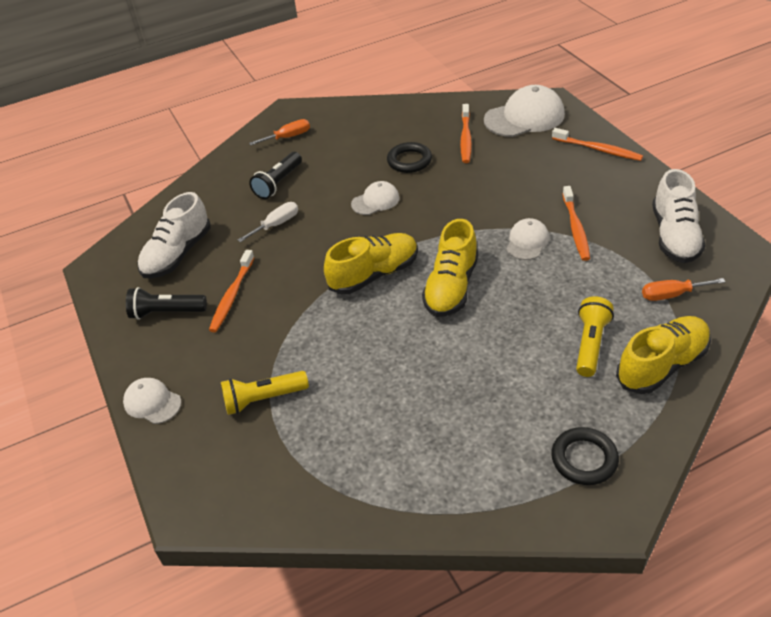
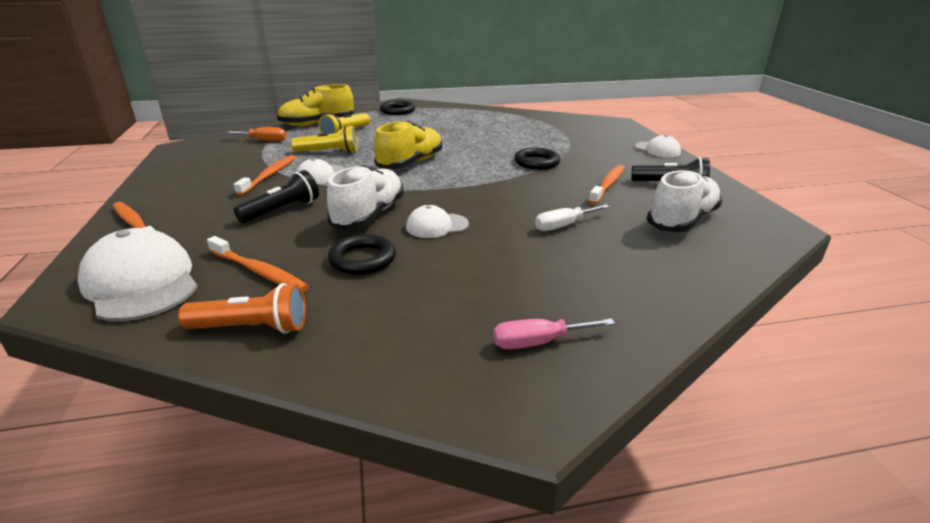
camera: 170 degrees left, 15 degrees down
yellow flashlight [221,371,309,415] -> yellow flashlight moved to [291,125,358,153]
orange screwdriver [249,119,310,145] -> pink screwdriver [493,318,615,349]
black flashlight [249,152,302,199] -> black flashlight moved to [234,170,319,223]
yellow shoe [324,233,418,294] -> none
orange toothbrush [460,104,472,163] -> orange toothbrush turned 105 degrees clockwise [207,236,309,292]
white cap [484,85,565,137] -> white cap turned 60 degrees clockwise [78,228,197,321]
white shoe [652,169,706,263] -> white shoe moved to [327,165,404,230]
none -> orange flashlight [178,283,306,334]
none -> black ring [514,148,561,170]

